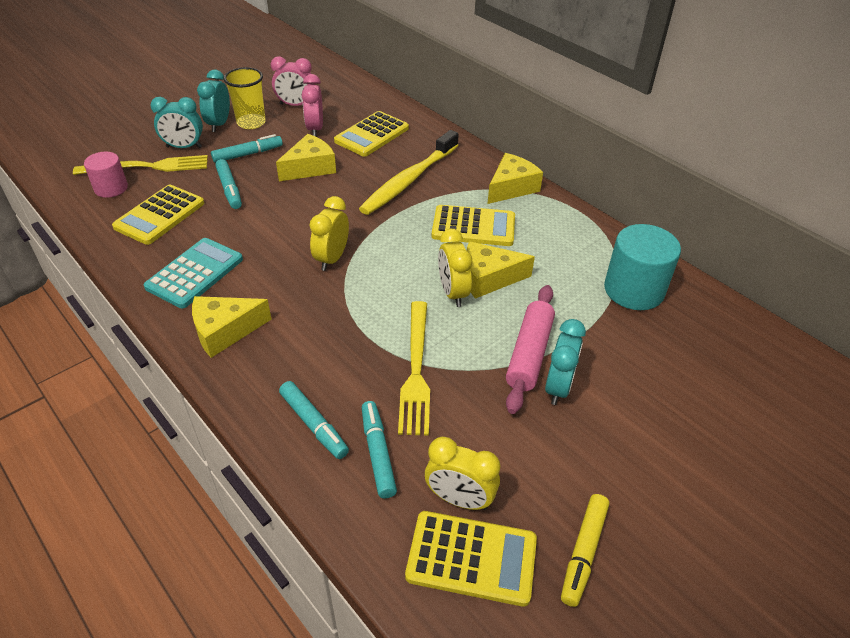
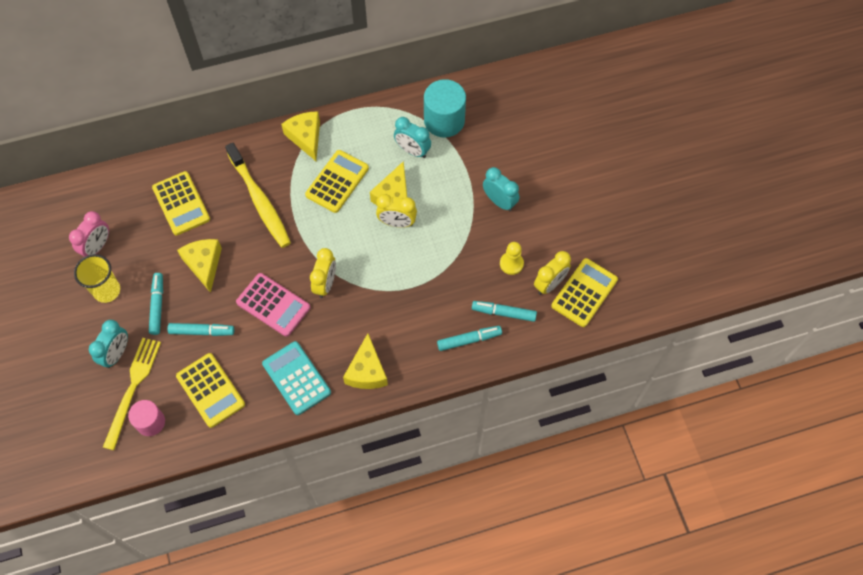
camera: 65 degrees left, 20 degrees up
turquoise clock [197,69,230,132] -> turquoise clock moved to [394,117,431,158]
pink clock [302,74,323,136] -> none
yellow clock [309,196,349,271] -> yellow clock turned 120 degrees counterclockwise [310,248,336,298]
yellow fork [398,301,430,436] -> none
pink rolling pin [506,285,555,414] -> none
yellow marker [561,494,609,607] -> none
none -> pink calculator [236,273,310,337]
none -> yellow pawn [500,242,524,275]

